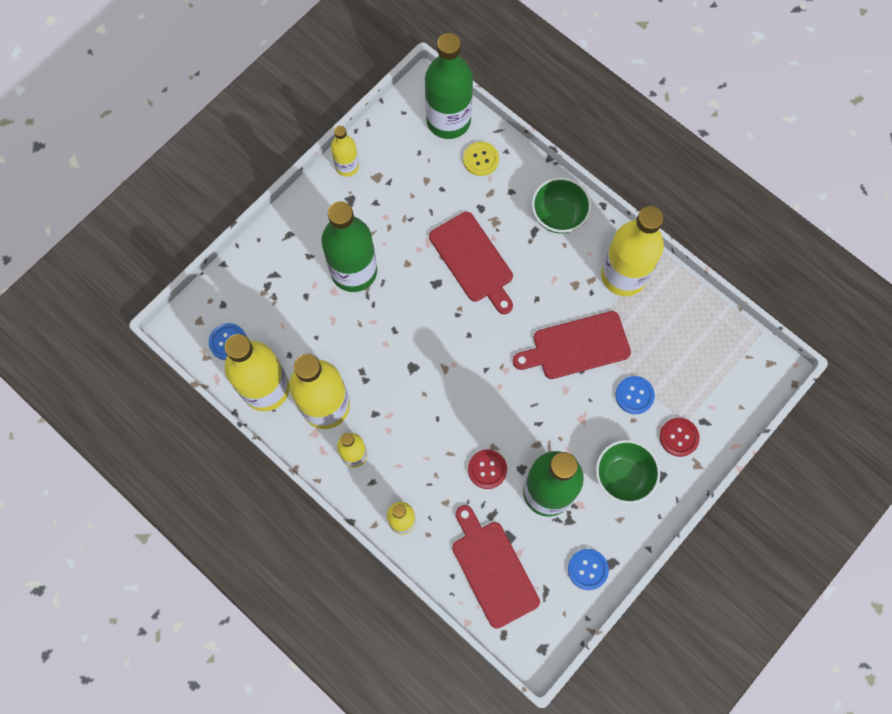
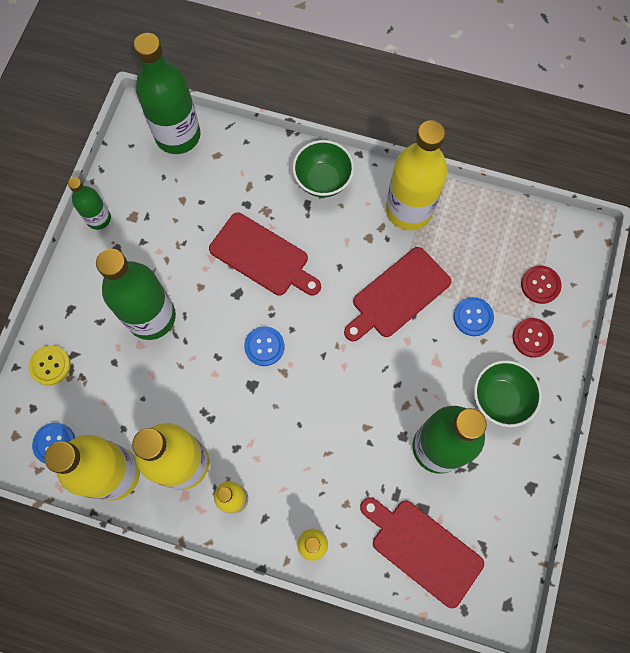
camera: 25 degrees left, 0 degrees up
yellow bottle [331,126,359,177] -> green bottle [68,177,111,230]
yellow button [463,142,499,176] -> yellow button moved to [28,345,71,386]
red button [468,449,507,489] -> red button moved to [521,266,562,304]
blue button [568,549,609,590] -> blue button moved to [244,326,285,366]

